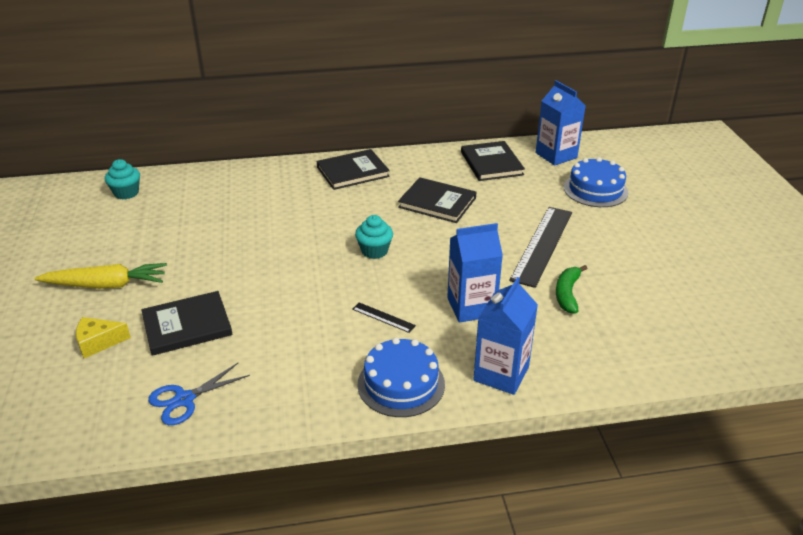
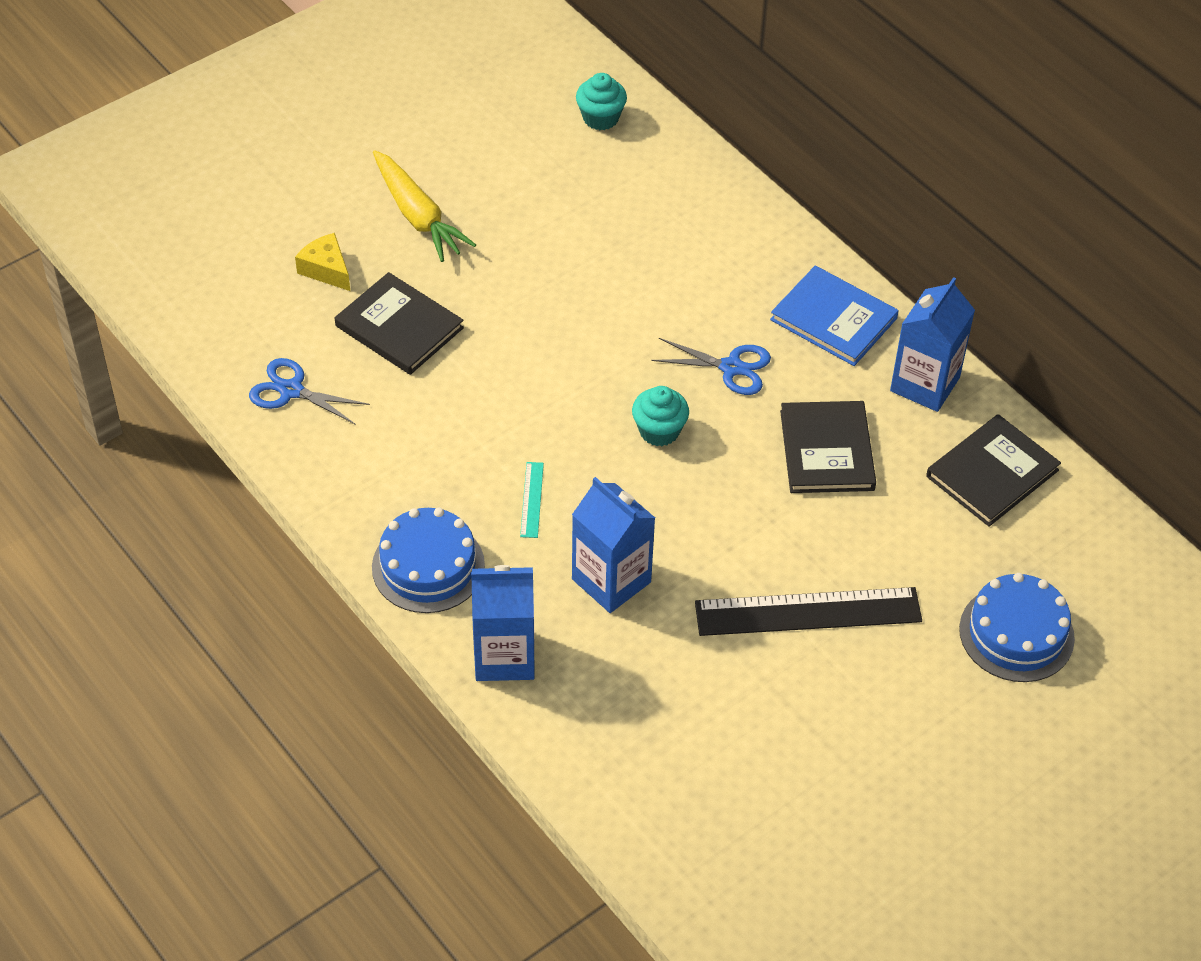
camera: 60 degrees right, 15 degrees up
black book [317,149,390,190] -> blue book [770,266,899,366]
black ruler [352,302,416,333] -> turquoise ruler [520,462,544,538]
blue carton [535,80,586,166] -> blue carton moved to [890,277,975,412]
green banana [556,265,588,314] -> none
none -> blue scissors [651,338,771,395]

